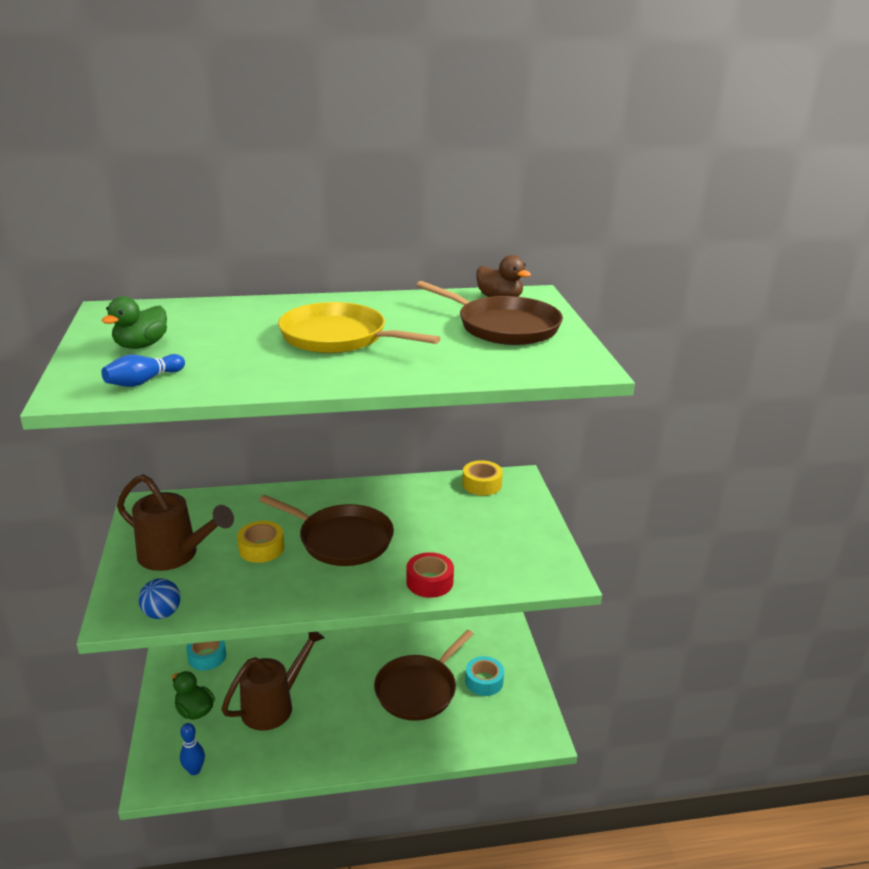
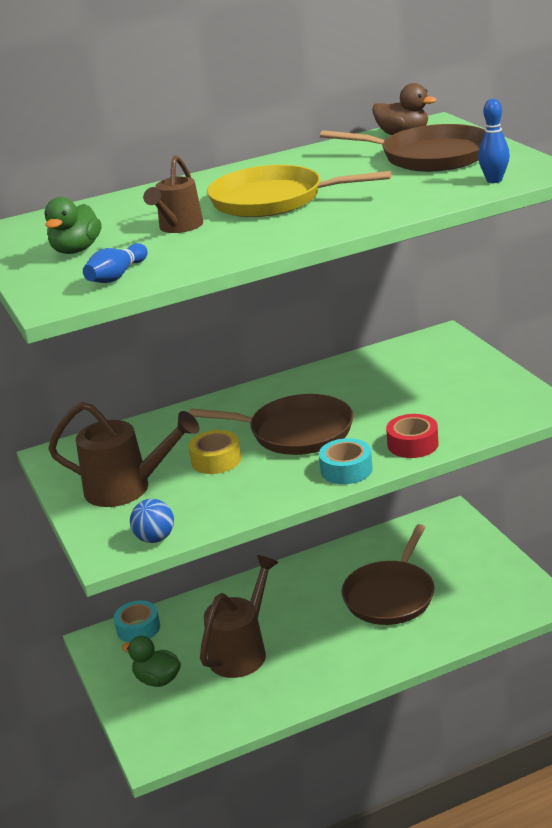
camera: 10 degrees left, 0 degrees up
blue bowling pin [180,723,205,775] -> blue bowling pin moved to [478,99,510,183]
yellow tape [462,460,503,495] -> none
turquoise tape [465,656,504,696] -> turquoise tape moved to [319,438,373,484]
none -> brown watering can [143,155,203,233]

